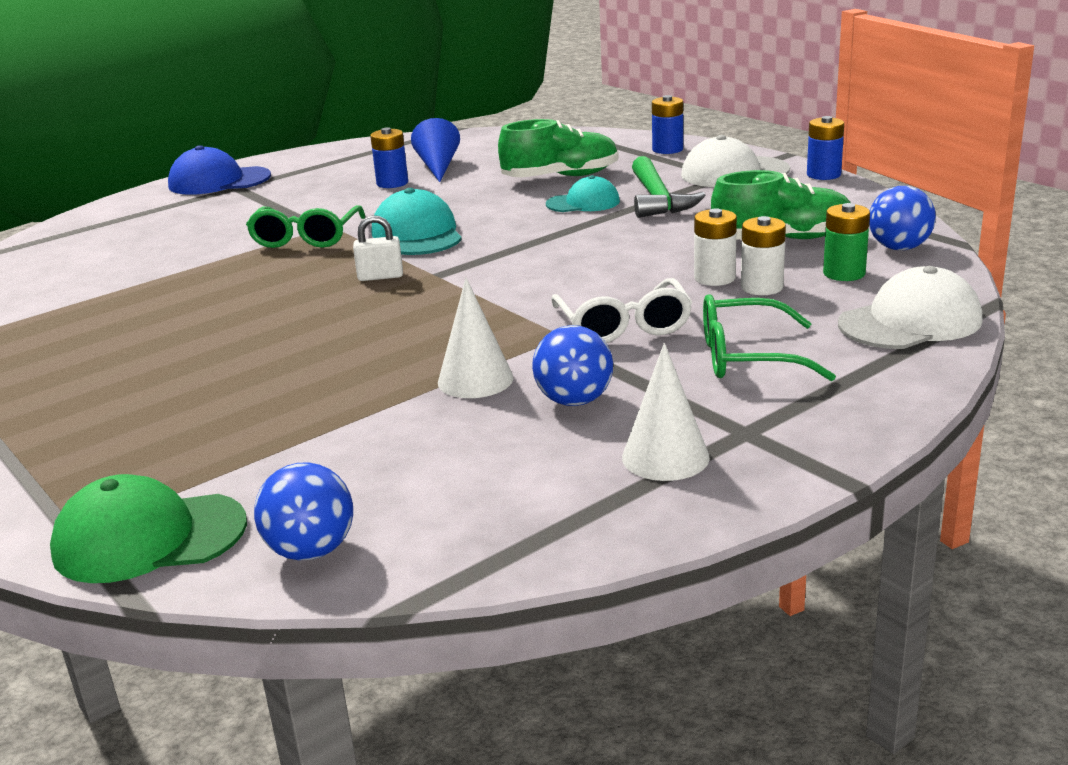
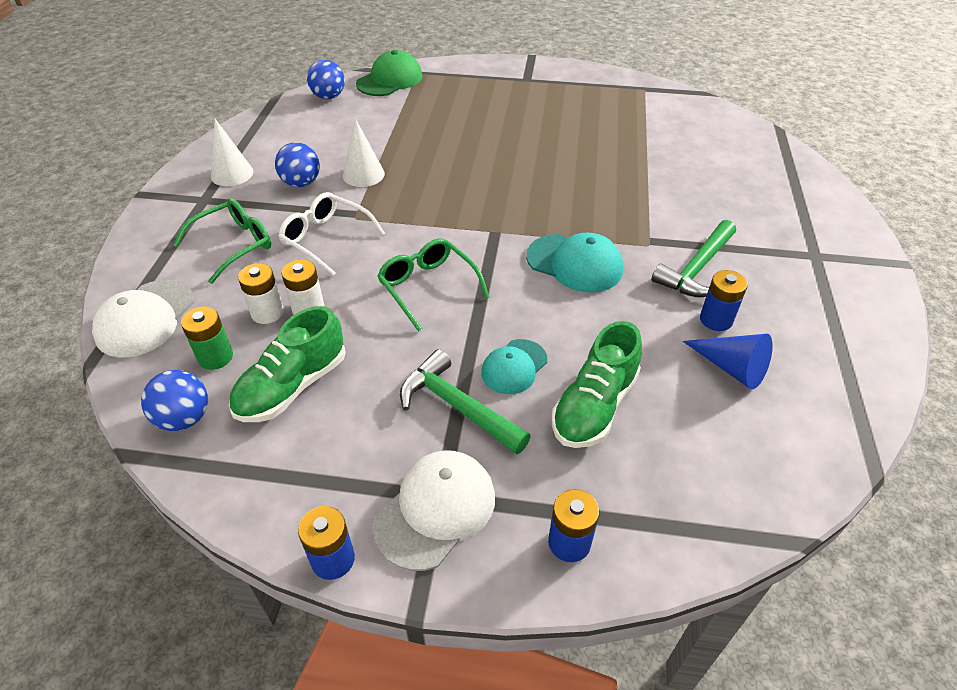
camera: 135 degrees right, 20 degrees up
blue cap [168,145,271,195] -> none
green glasses [246,205,366,248] -> green glasses moved to [377,238,489,332]
white padlock [353,215,403,281] -> none
none -> green hammer [652,220,736,297]

